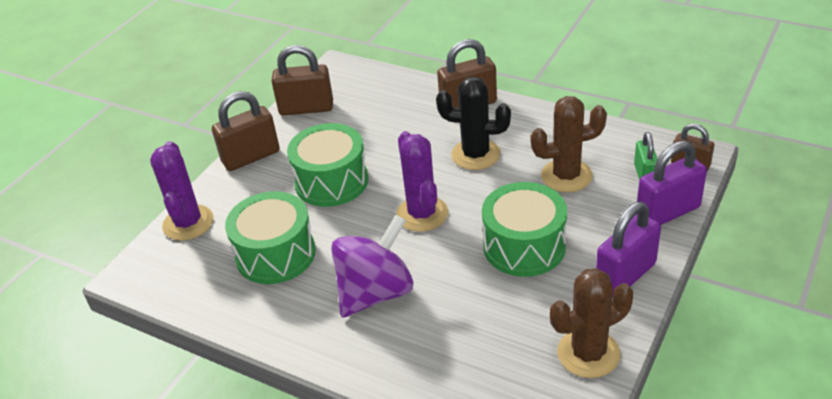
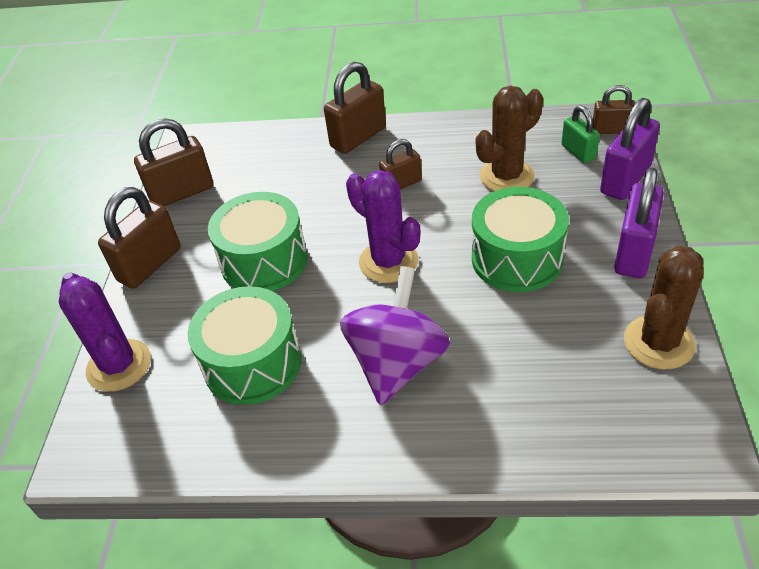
camera: 25 degrees left, 5 degrees up
black cactus [436,77,511,170] -> brown padlock [379,139,422,189]

